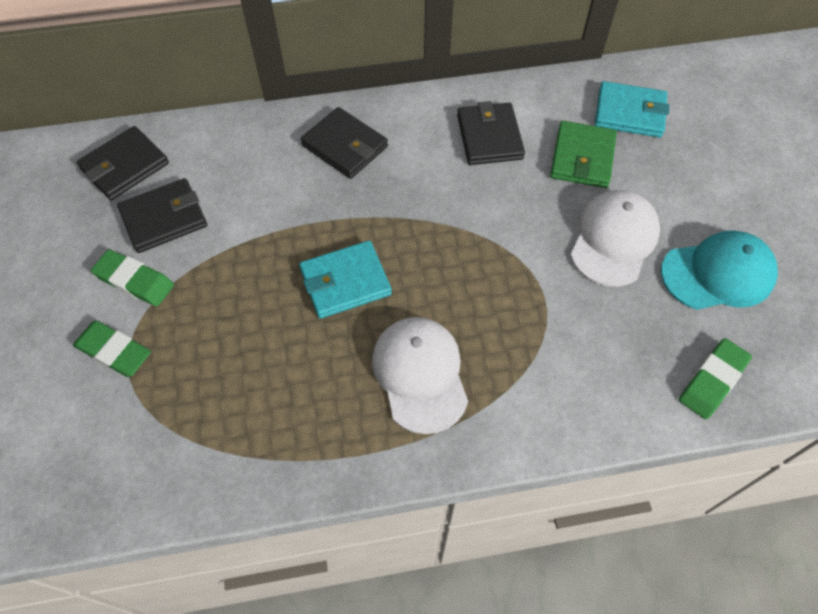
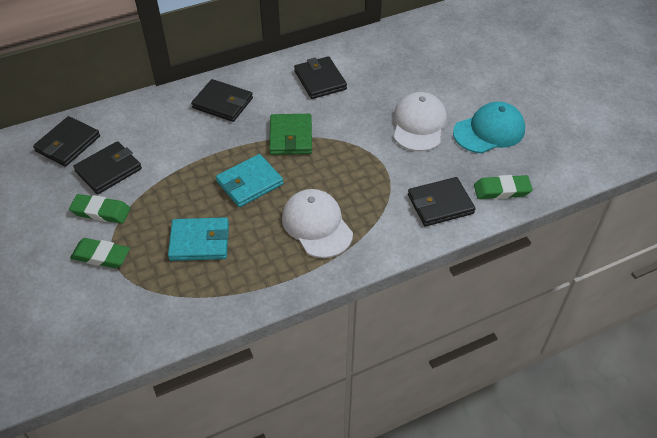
camera: 15 degrees left, 10 degrees down
green wallet [550,121,617,188] -> green wallet moved to [269,114,312,155]
turquoise wallet [595,81,669,138] -> turquoise wallet moved to [168,217,229,261]
green eraser [679,338,752,419] -> green eraser turned 60 degrees clockwise [474,175,533,199]
none -> black wallet [408,177,475,226]

